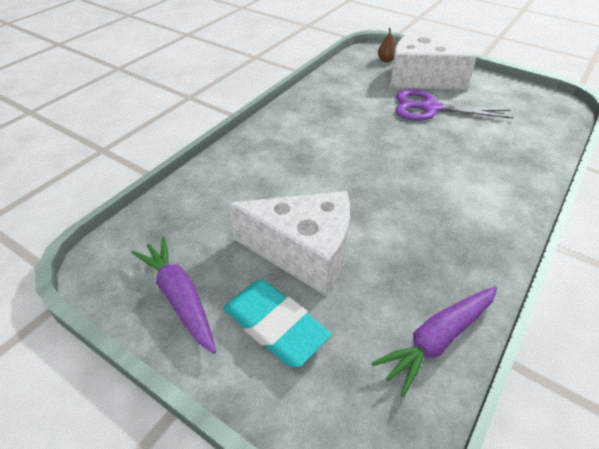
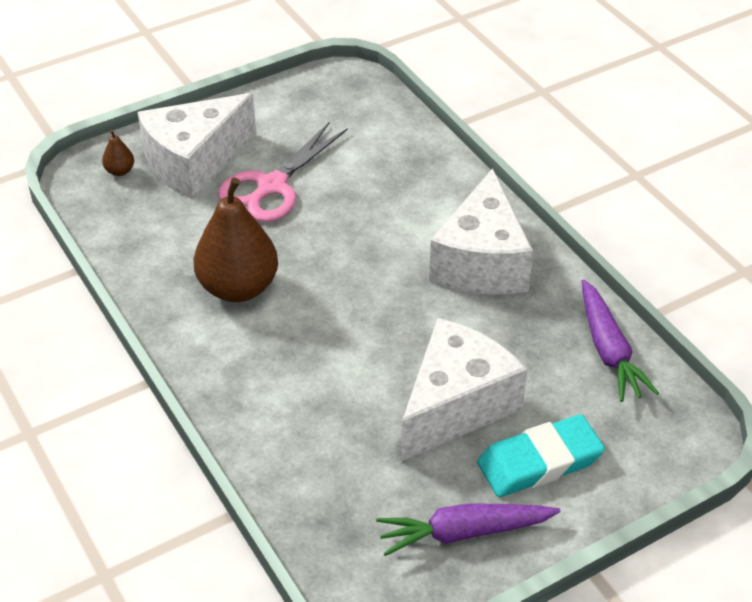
camera: 65 degrees left, 0 degrees up
purple scissors [395,89,514,121] -> pink scissors [218,122,348,222]
none -> brown pear [193,177,278,302]
none -> white cheese [429,168,533,294]

